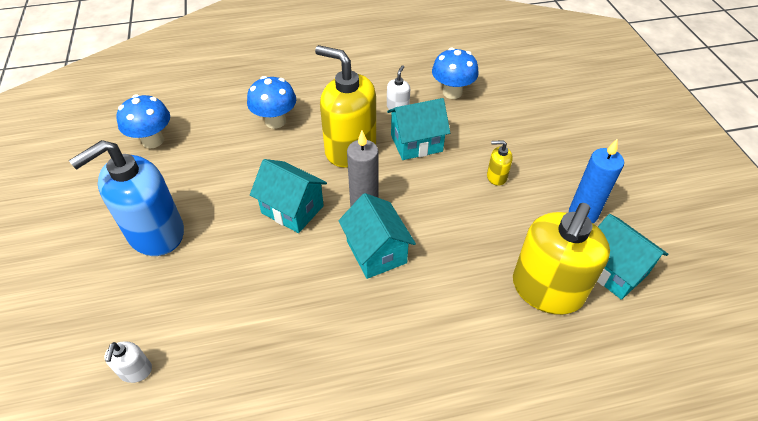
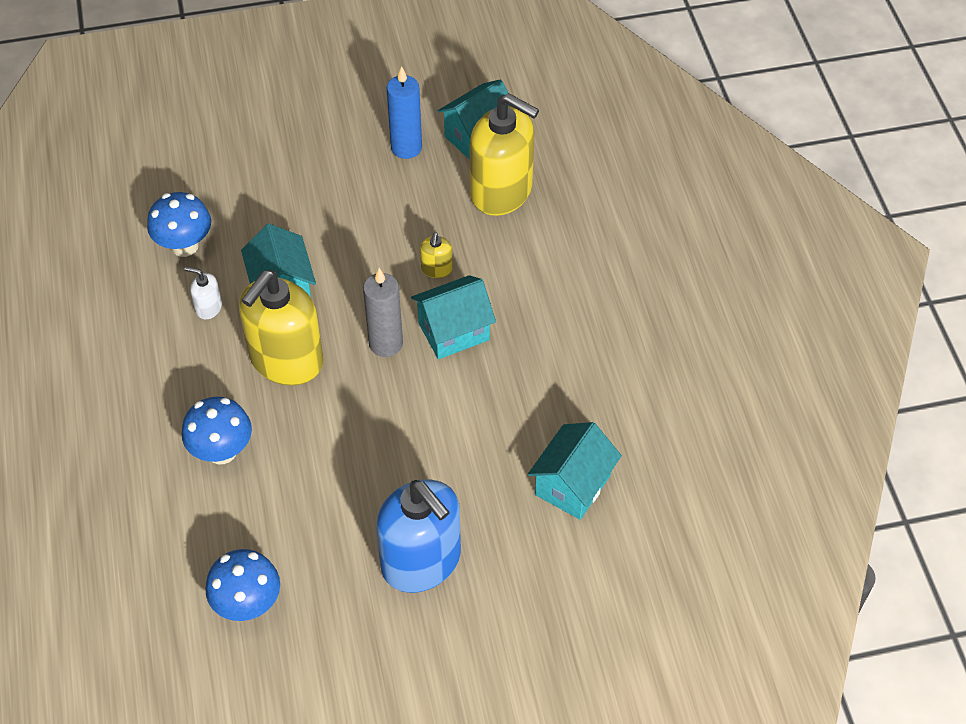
camera: 90 degrees left, 5 degrees up
white soap dispenser [104,342,152,383] -> none
turquoise house [250,159,327,233] -> turquoise house moved to [528,422,622,520]
yellow soap dispenser [487,140,513,186] -> yellow soap dispenser moved to [420,232,453,278]

